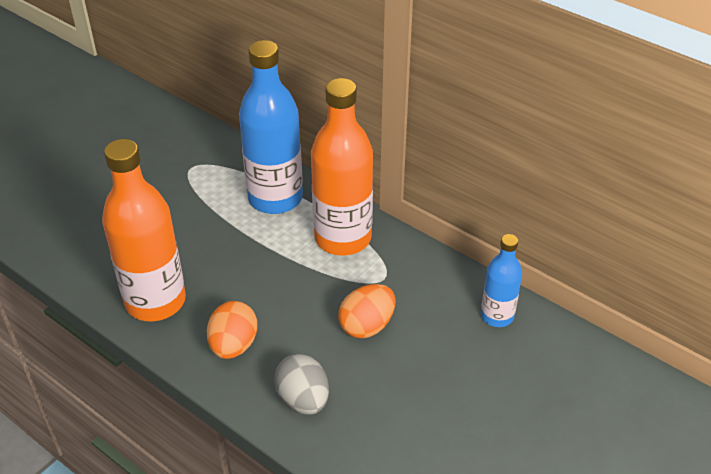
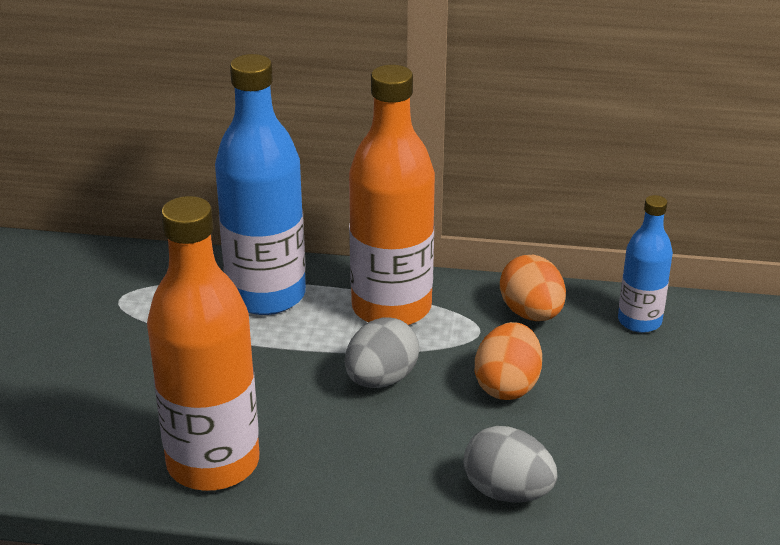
camera: 30 degrees left, 10 degrees down
orange egg [207,301,258,359] -> orange egg moved to [500,255,566,321]
none -> grey egg [345,317,419,388]

